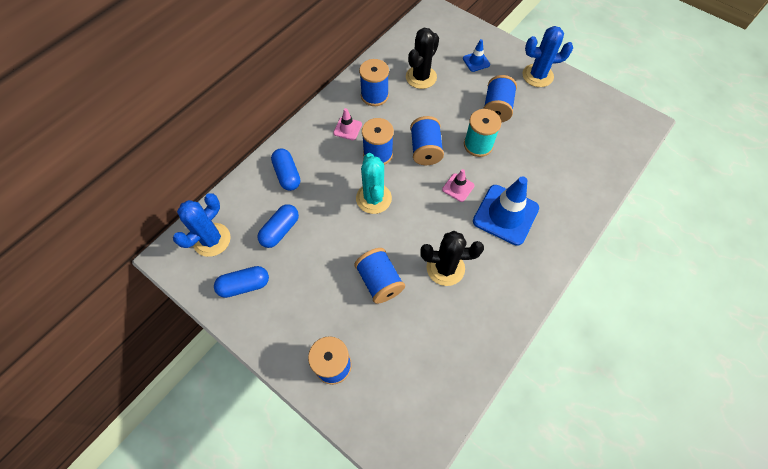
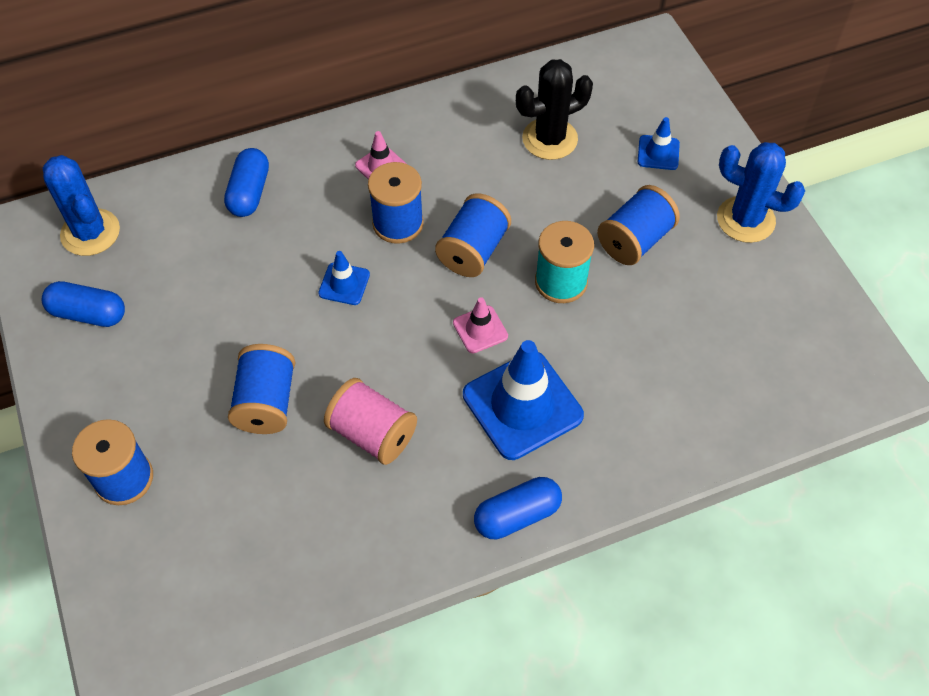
camera: 30 degrees right, 5 degrees down
blue cactus [173,193,231,257] -> blue cactus turned 75 degrees clockwise [43,155,120,256]
blue capsule [257,204,299,248] -> blue capsule moved to [474,477,562,539]
turquoise cactus [356,153,392,214] -> blue traffic cone [318,251,370,305]
blue spool [359,59,389,106] -> none
black cactus [420,231,484,286] -> pink spool [324,378,417,465]

